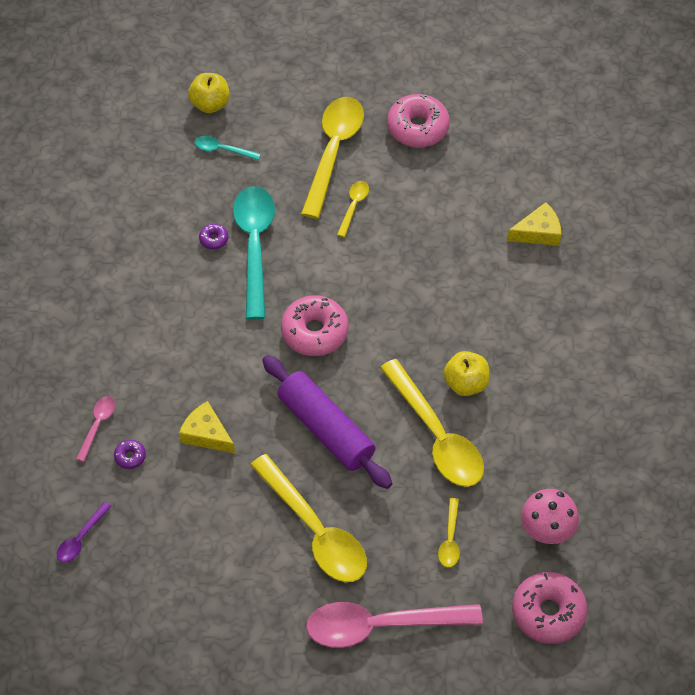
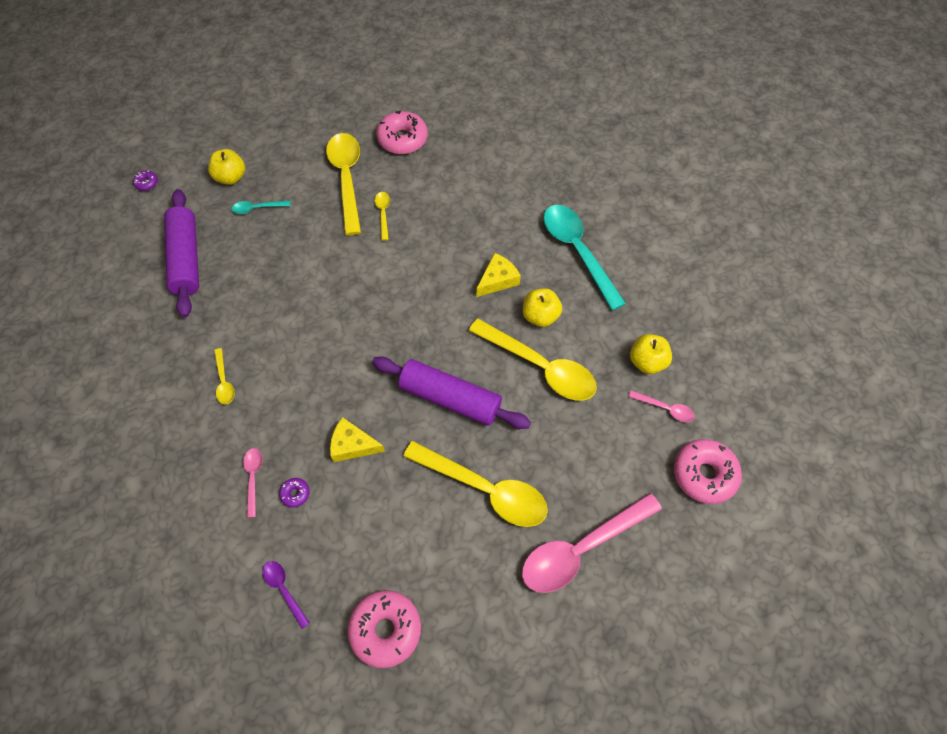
camera: 25 degrees left, 5 degrees up
purple spoon [57,502,112,563] -> purple spoon turned 135 degrees clockwise [262,561,310,629]
purple donut [199,224,228,249] -> purple donut moved to [133,170,158,191]
turquoise spoon [233,186,275,320] -> turquoise spoon moved to [543,205,626,311]
pink donut [281,295,348,356] -> pink donut moved to [347,590,421,668]
yellow spoon [438,498,460,567] -> yellow spoon moved to [214,348,235,404]
yellow cheese [507,202,561,246] -> yellow cheese moved to [476,253,521,297]
pink mushroom [521,489,579,544] -> pink spoon [628,390,695,422]
none -> purple rolling pin [164,189,199,318]
none -> yellow apple [630,334,672,374]

